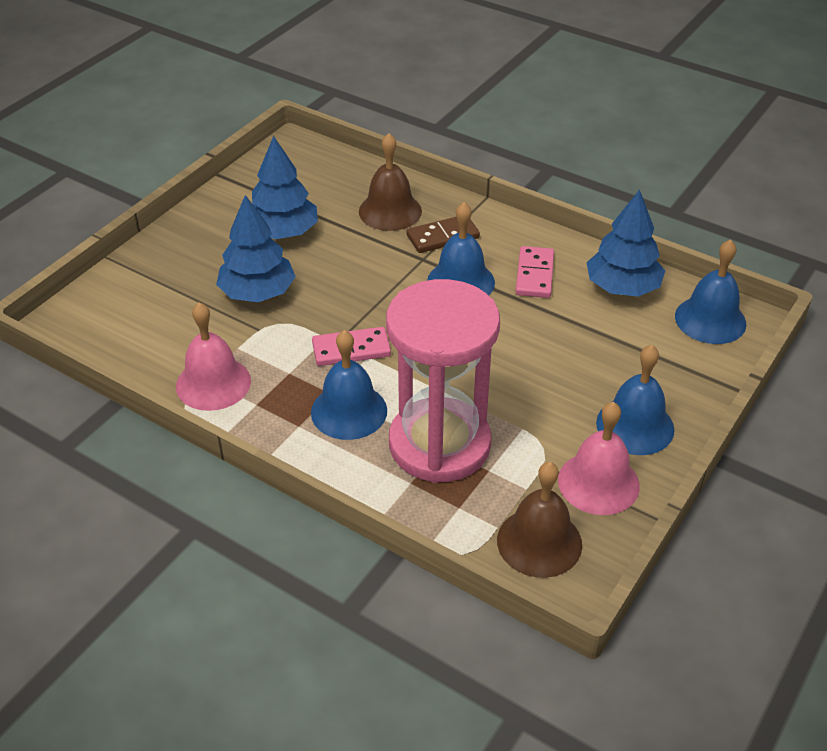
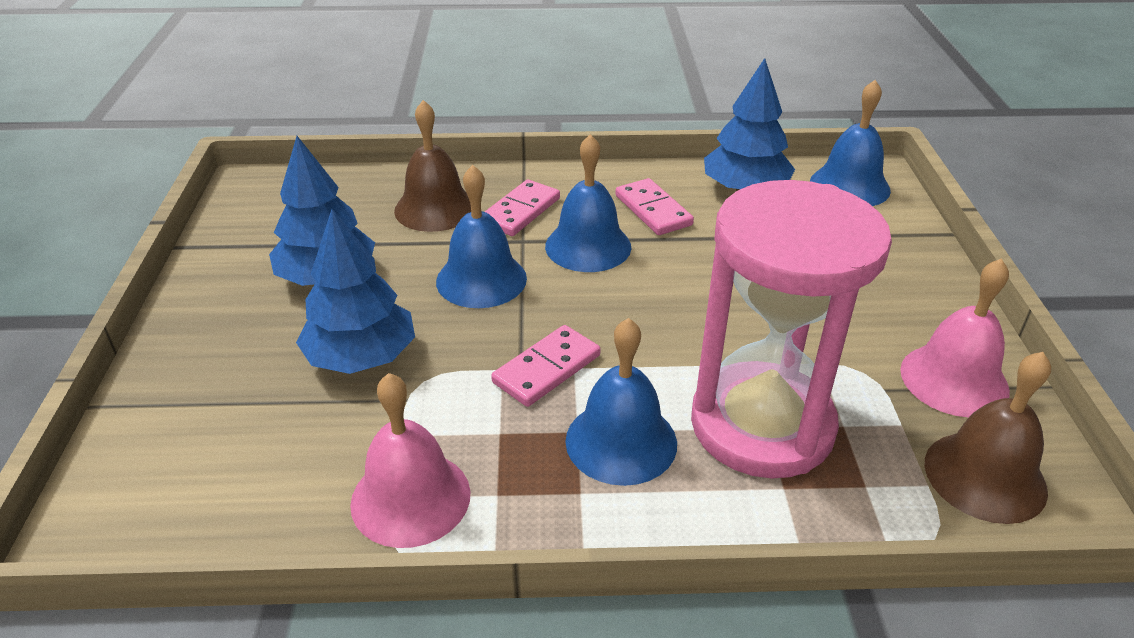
camera: 35 degrees left, 5 degrees down
brown domino [407,217,480,253] -> pink domino [485,179,560,236]
blue bell [596,345,674,455] -> blue bell moved to [436,165,527,308]

